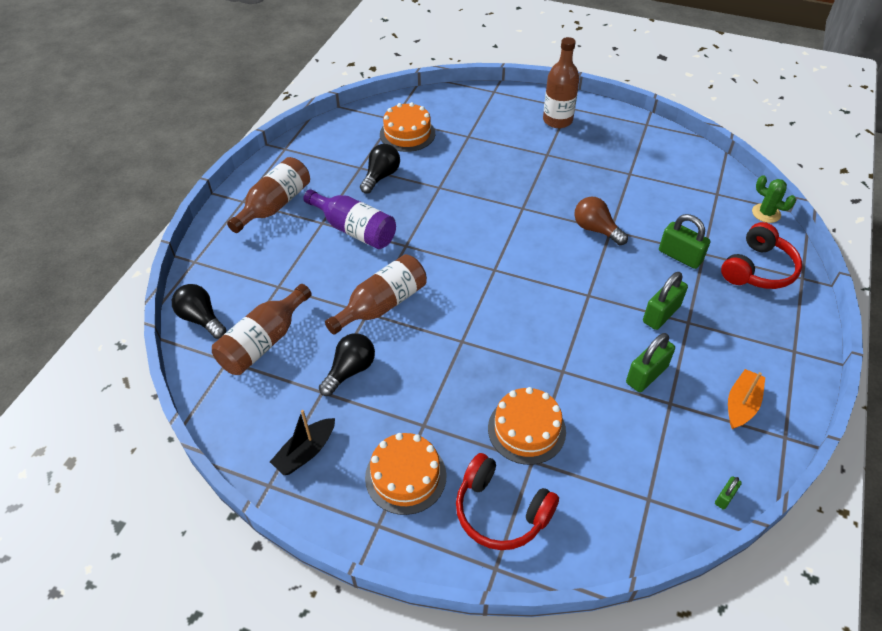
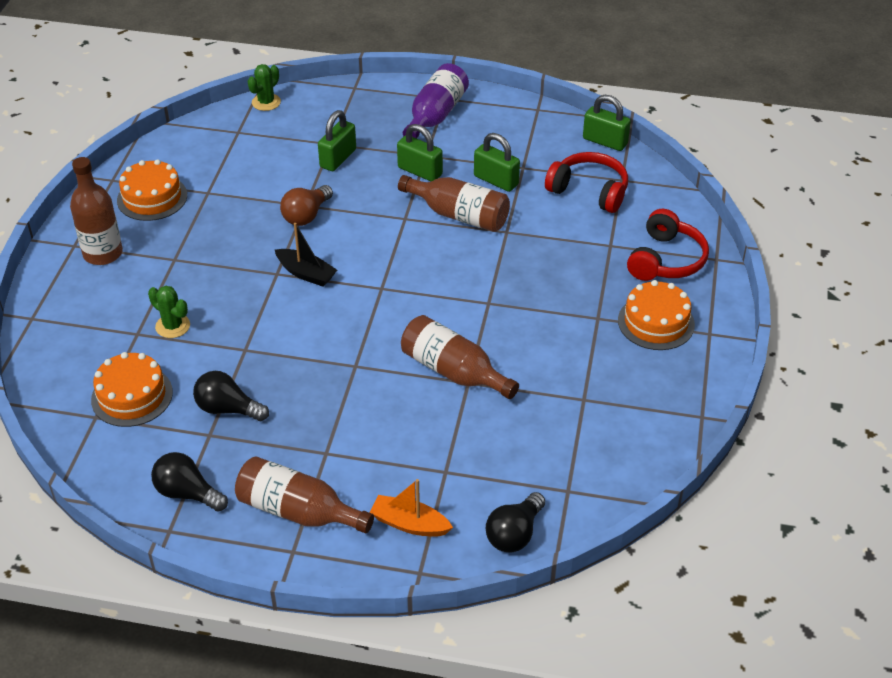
camera: 100 degrees left, 5 degrees down
brown bottle [212,284,312,375] -> brown bottle moved to [398,175,510,232]
black boat [270,410,335,475] -> black boat moved to [275,223,337,287]
purple bottle [303,189,396,249] -> purple bottle moved to [403,63,469,138]
black light bulb [319,333,375,396] -> black light bulb moved to [151,452,228,512]
orange cake [488,387,566,465] -> orange cake moved to [117,159,187,221]
green padlock [715,476,742,510] -> green padlock [583,95,631,151], size x1.95
red headphones [721,222,802,289] -> red headphones moved to [545,152,628,213]
orange boat [728,369,765,429] -> orange boat moved to [369,479,453,537]
none -> green cactus [148,286,190,338]

